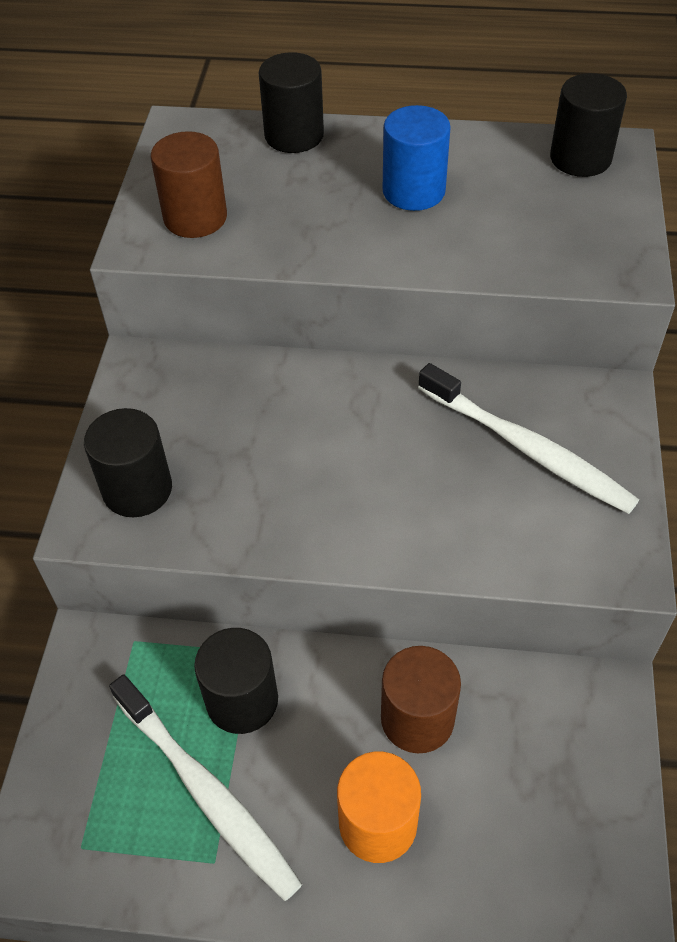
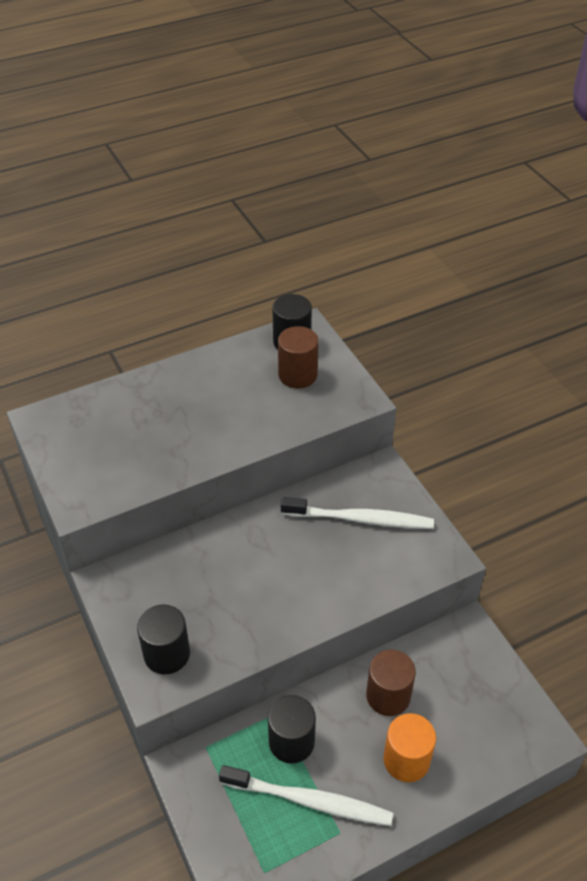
camera: 35 degrees left, 5 degrees down
brown cylinder [151,131,227,238] -> brown cylinder moved to [278,326,319,388]
black cylinder [259,52,324,153] -> none
blue cylinder [383,105,451,211] -> none

